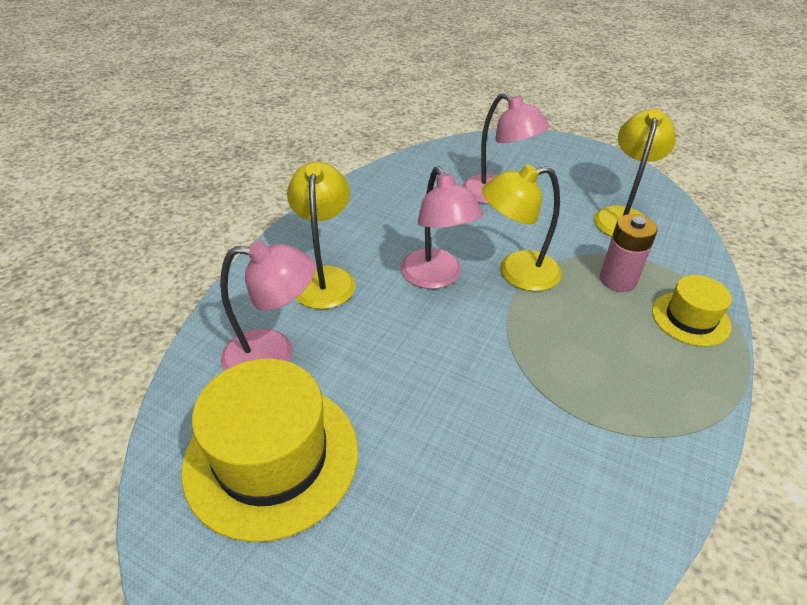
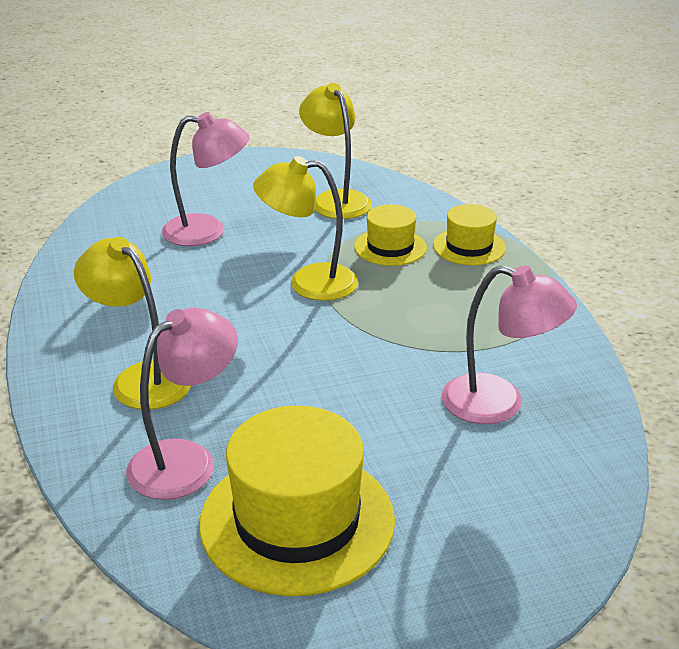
camera: 45 degrees left, 10 degrees down
pink lamp [401,166,483,289] -> pink lamp moved to [442,265,577,424]
yellow lamp [482,164,562,291] -> yellow lamp turned 60 degrees clockwise [253,156,358,301]
pink battery [600,214,658,292] -> yellow hat [354,204,427,266]

